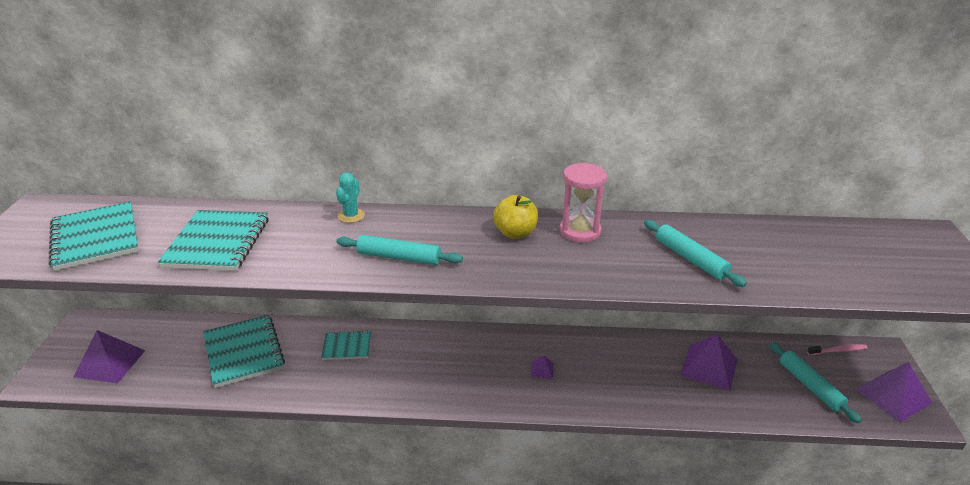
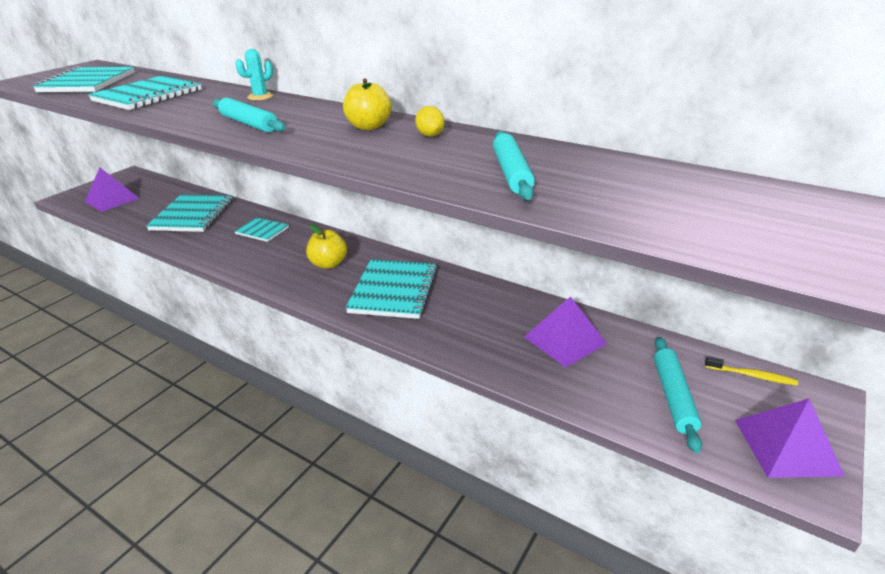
camera: 30 degrees right, 0 degrees up
purple pyramid [531,355,554,379] -> turquoise notebook [346,259,438,319]
pink hourglass [560,163,607,243] -> yellow lemon [415,106,445,137]
pink toothbrush [807,344,868,355] -> yellow toothbrush [705,356,798,386]
none -> yellow apple [306,224,347,269]

